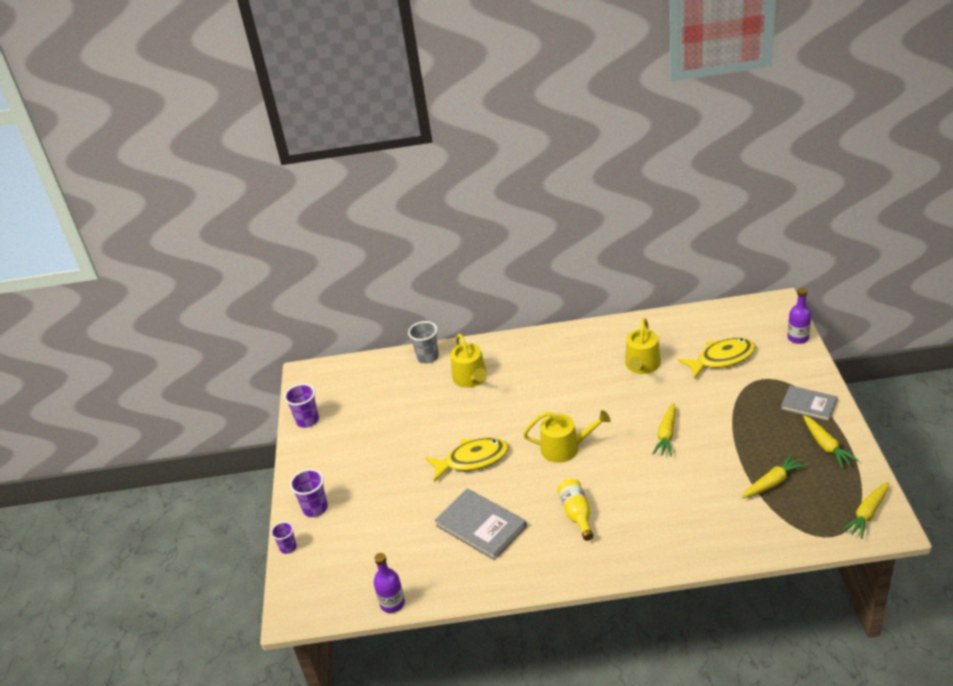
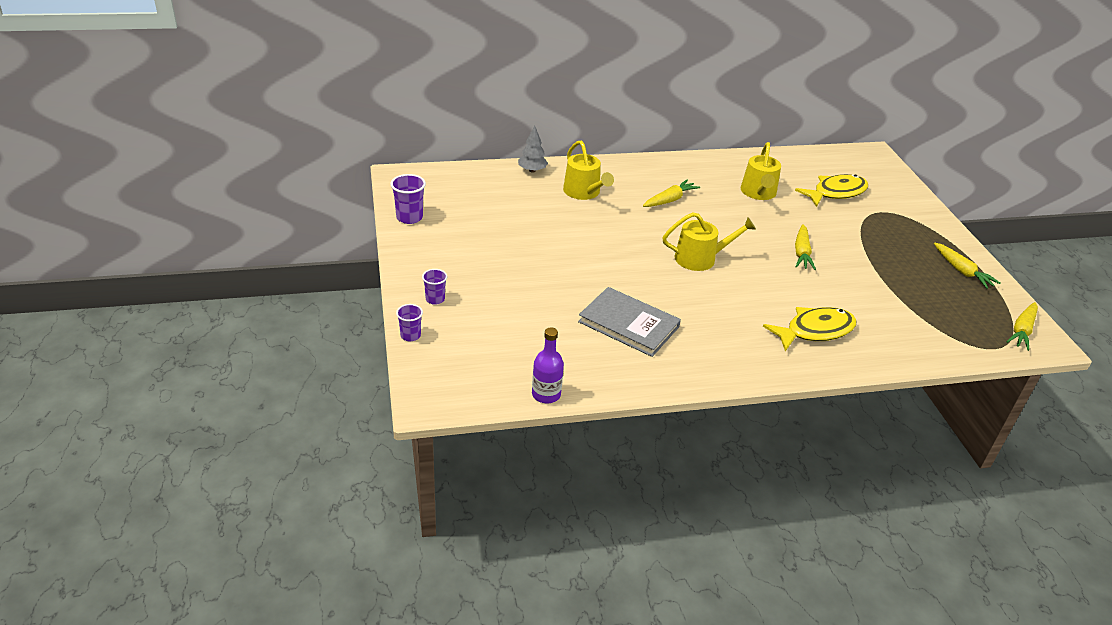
camera: 15 degrees left, 0 degrees up
purple cup [290,469,328,517] -> purple cup [422,269,447,305], size x0.65
grey cup [408,321,439,363] -> grey tree [518,126,548,173]
yellow fish [425,438,509,482] -> yellow fish moved to [763,307,856,352]
yellow bottle [557,479,594,541] -> none
yellow carrot [741,454,807,498] -> yellow carrot moved to [643,180,700,207]
grey book [781,385,838,421] -> none
purple bottle [787,288,811,344] -> none

